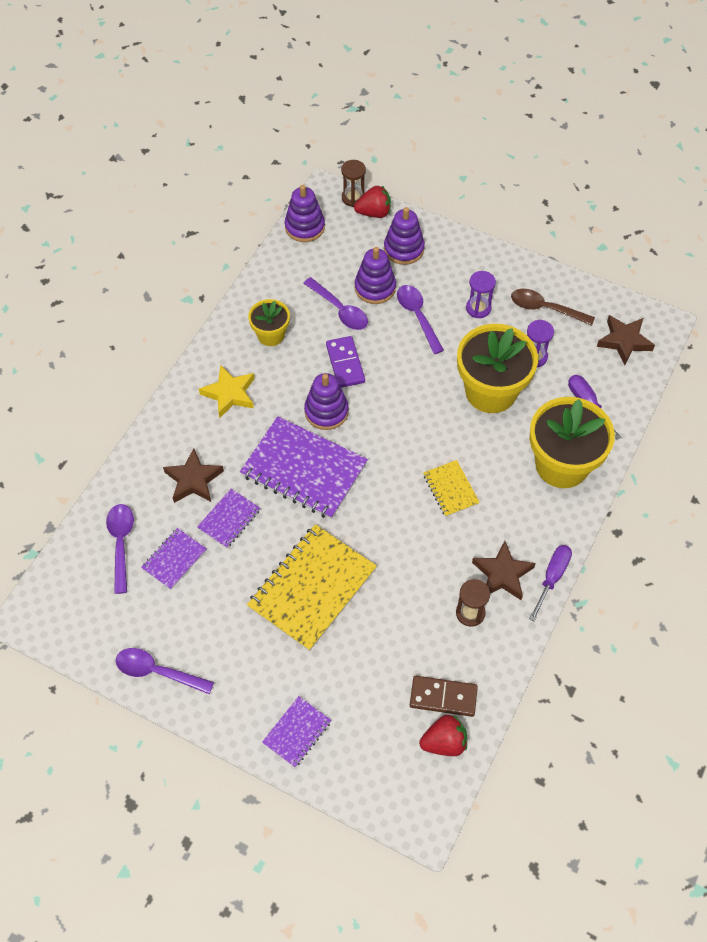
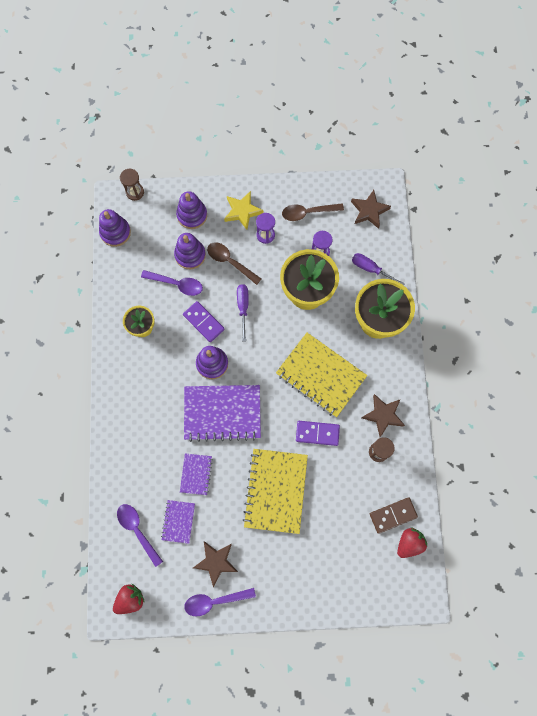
camera: 30 degrees left, 15 degrees up
brown star [163,448,224,503] -> brown star moved to [193,541,238,587]
yellow star [199,365,255,418] -> yellow star moved to [224,191,263,230]
purple notebook [262,696,331,767] -> none
red strawberry [354,186,391,218] -> red strawberry moved to [113,584,145,614]
purple spoon [397,285,444,354] -> brown spoon [207,242,261,285]
yellow notebook [423,460,480,517] -> yellow notebook [276,333,367,417], size x1.99
purple screwdriver [529,545,572,621] -> purple screwdriver moved to [237,284,249,342]
none -> purple domino [296,421,340,446]

